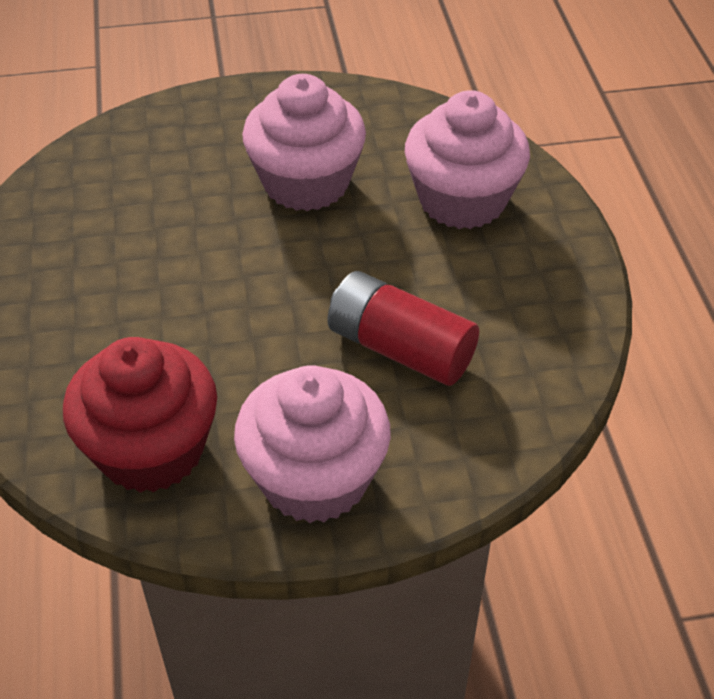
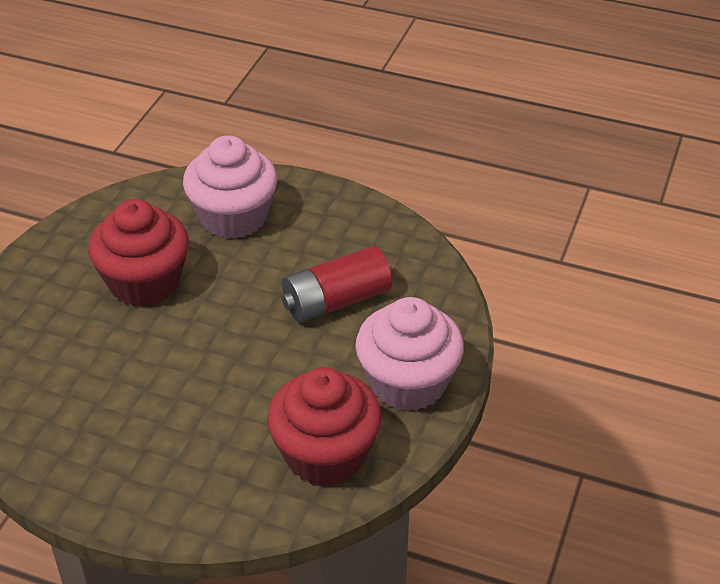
camera: 60 degrees left, 5 degrees down
pink cupcake [242,74,366,211] -> red cupcake [88,199,189,307]

